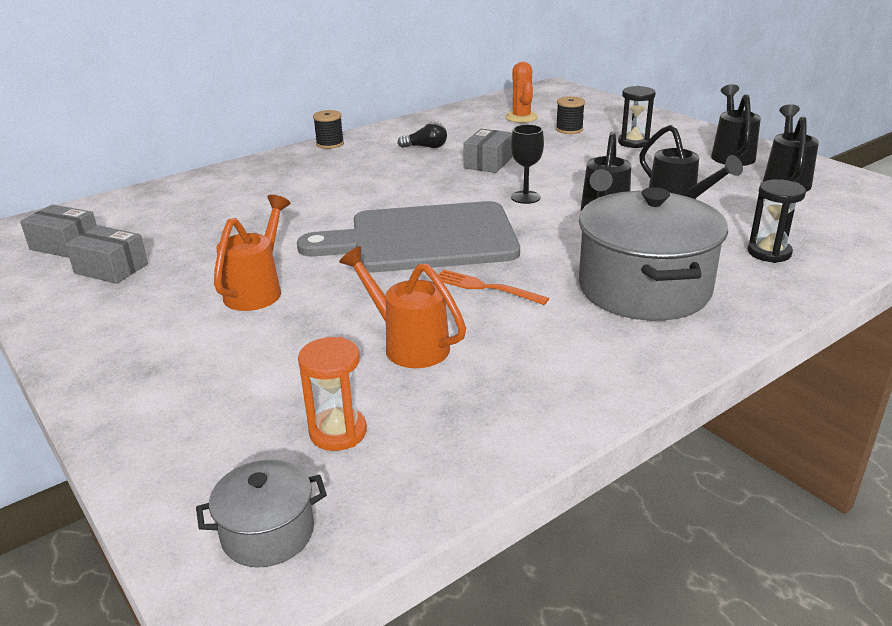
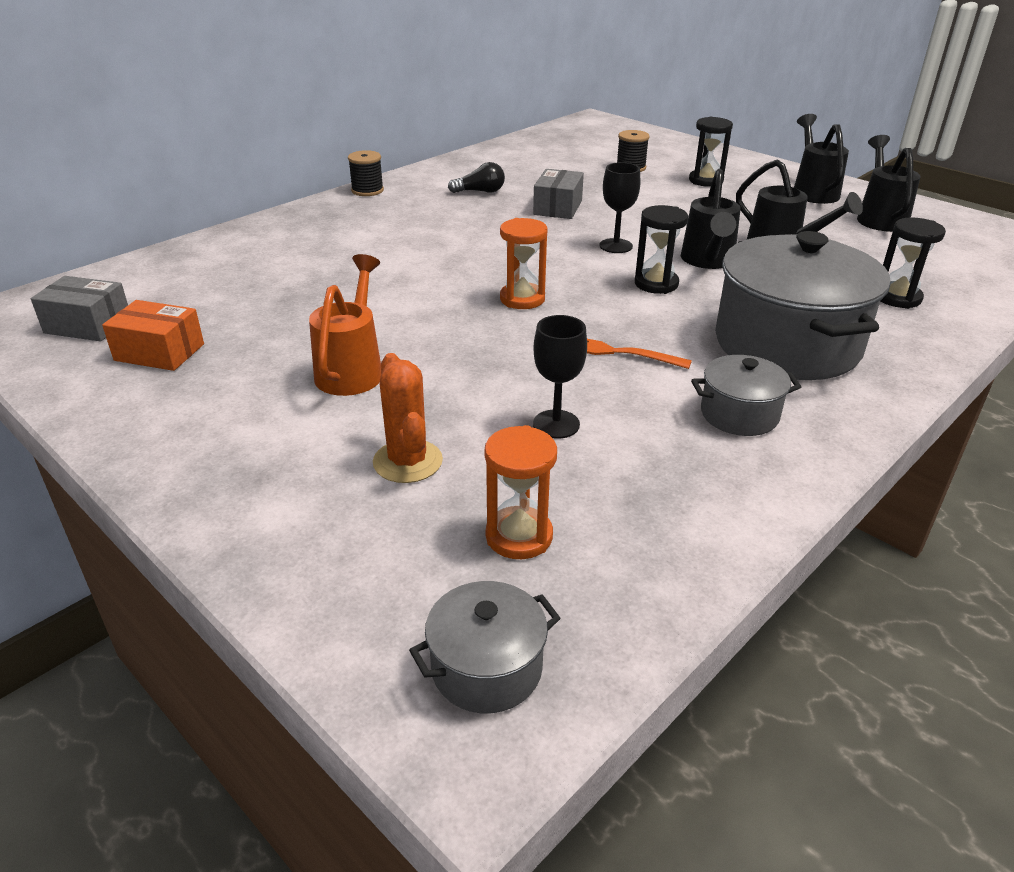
camera: 10 degrees left, 5 degrees up
grey box [65,225,148,284] -> orange box [102,300,204,371]
grey cutting board [297,201,520,273] -> orange hourglass [500,218,548,309]
orange watering can [339,246,466,368] -> black goblet [533,315,587,439]
orange cactus [505,62,538,123] -> orange cactus moved to [373,353,443,483]
none -> black hourglass [635,205,688,294]
none -> grey pot [691,355,801,436]

